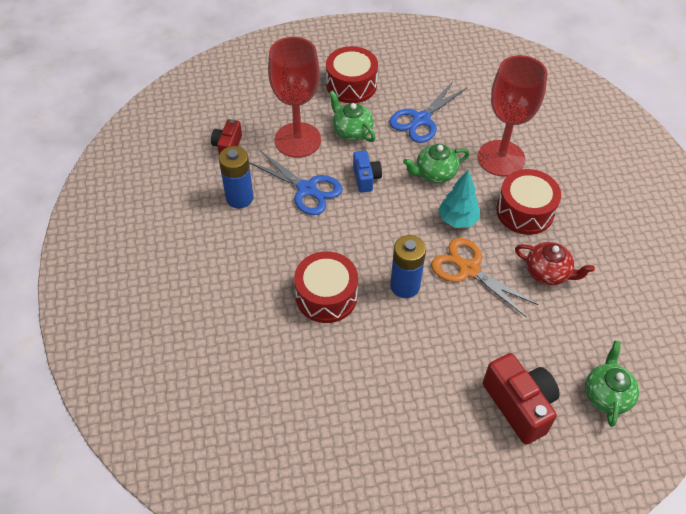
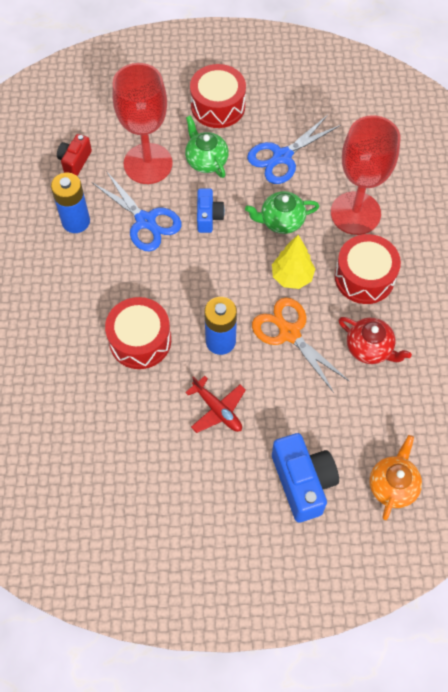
camera: 10 degrees right, 10 degrees up
turquoise tree [438,170,480,228] -> yellow tree [272,235,315,289]
red camera [483,353,560,444] -> blue camera [272,433,339,522]
green teapot [585,340,639,427] -> orange teapot [369,435,422,520]
none -> red plane [185,376,246,433]

